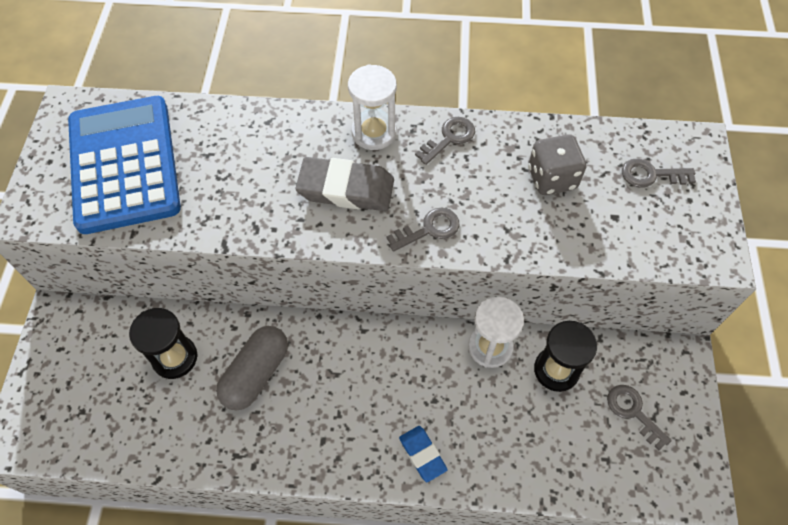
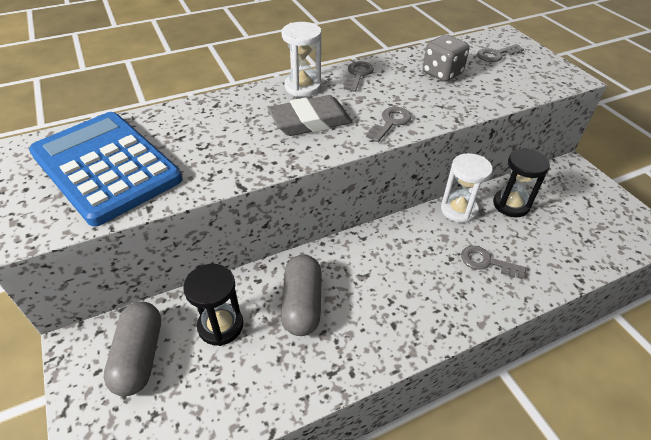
camera: 30 degrees left, 15 degrees down
blue eraser [399,426,448,482] -> none
grey key [607,385,672,450] -> grey key moved to [461,246,526,279]
none -> grey capsule [103,301,161,396]

